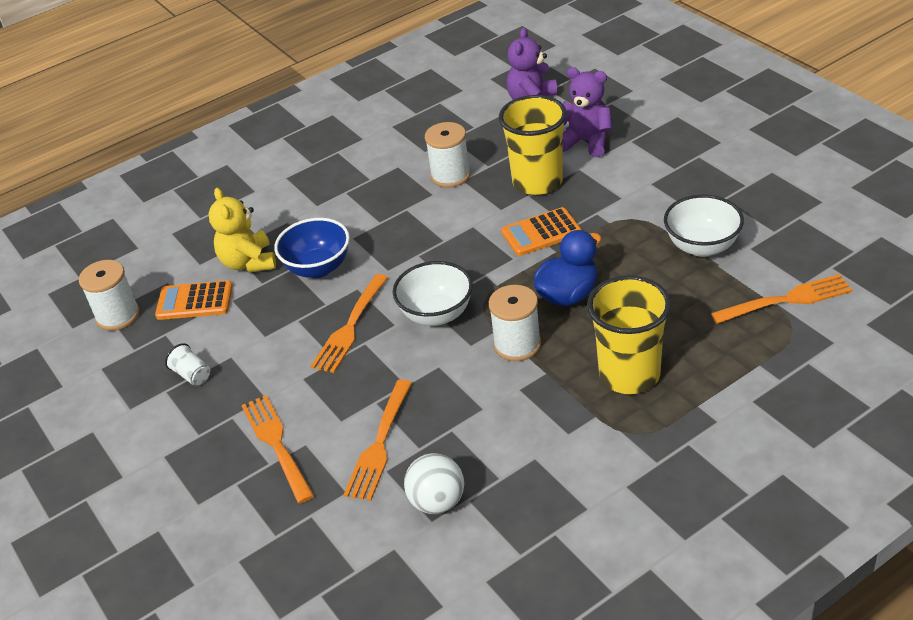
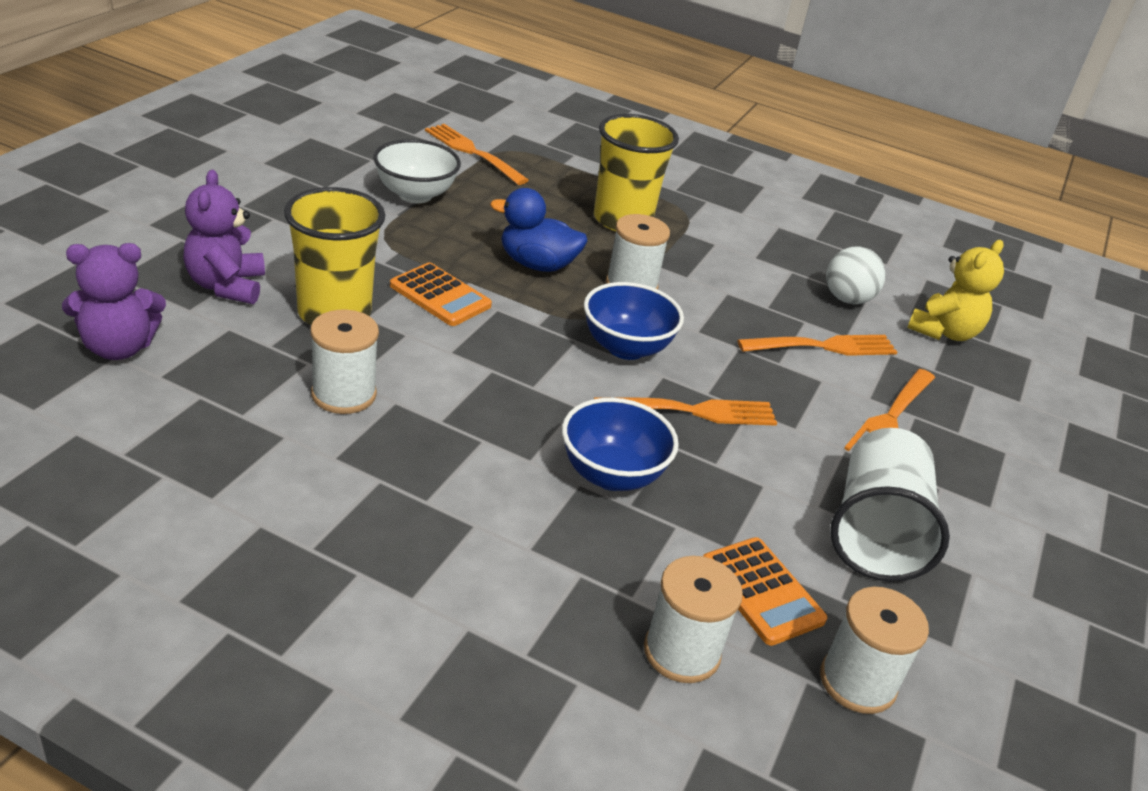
camera: 130 degrees left, 5 degrees down
white cup [165,343,210,386] -> white cup [830,428,950,582], size x2.41
yellow teddy bear [209,188,276,273] -> yellow teddy bear moved to [907,240,1004,341]
white bowl [393,261,473,326] -> blue bowl [584,282,684,360]
none -> white spool [644,556,743,683]

